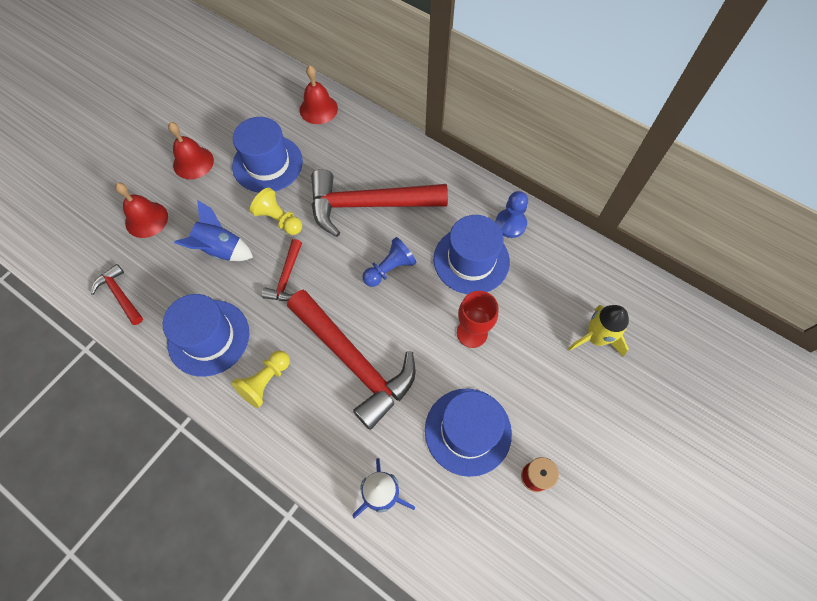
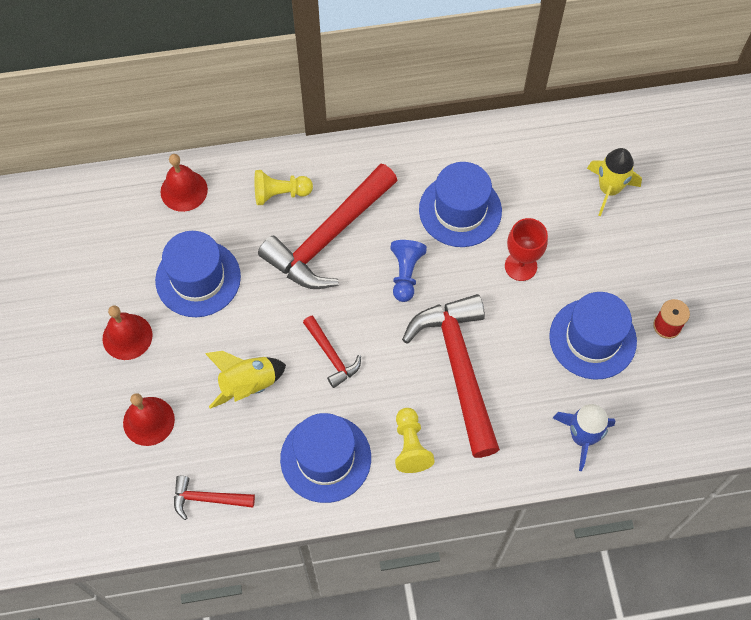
camera: 45 degrees left, 0 degrees up
blue rocket [174,200,253,261] -> yellow rocket [205,351,286,409]
yellow pawn [250,188,302,235] -> yellow pawn moved to [255,170,313,205]
red hammer [287,290,416,430] -> red hammer turned 105 degrees counterclockwise [402,294,500,458]
blue pawn [495,191,528,238] -> none

